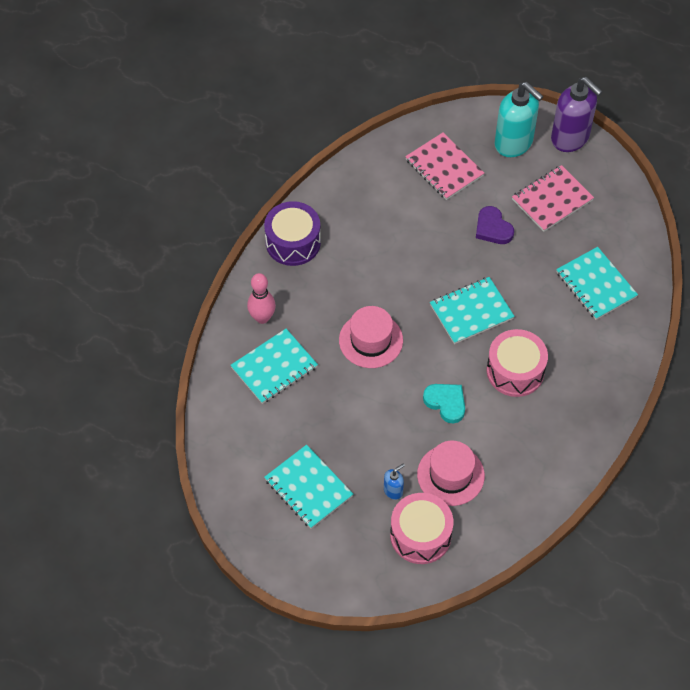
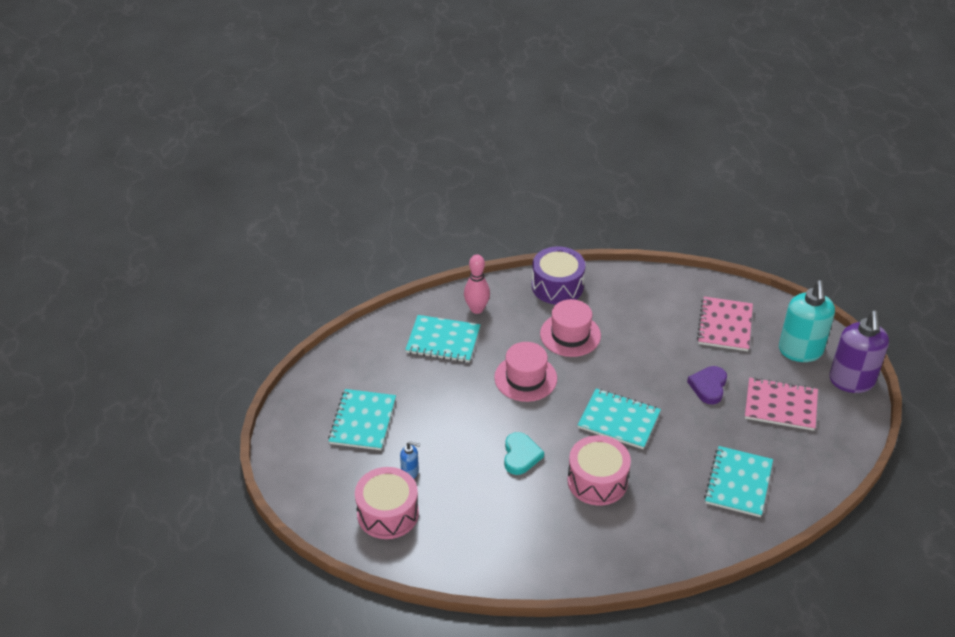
camera: 50 degrees right, 15 degrees down
pink hat [417,441,485,506] -> pink hat moved to [540,299,601,357]

